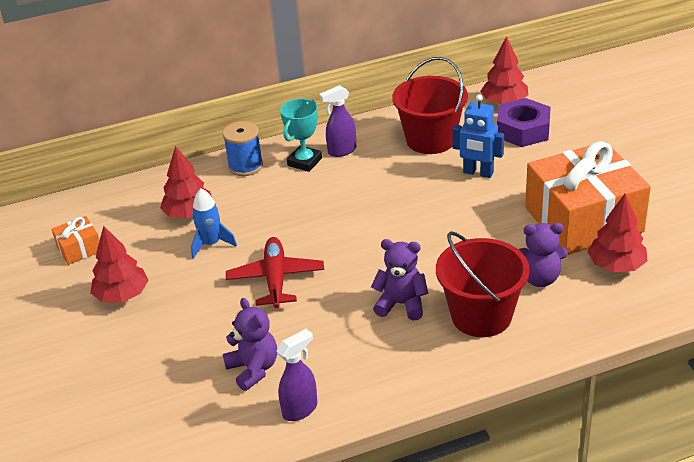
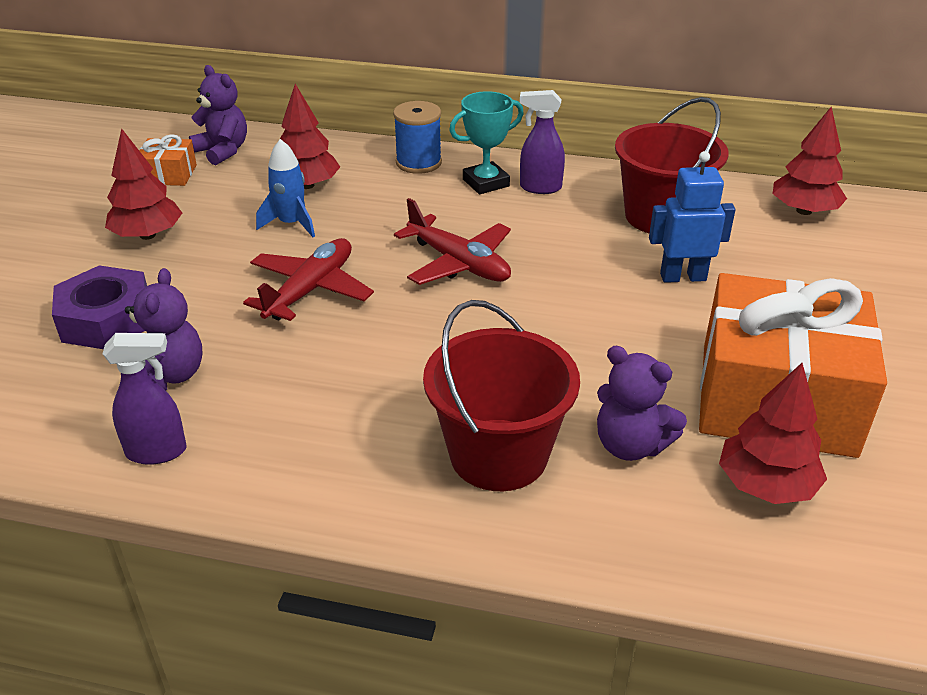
camera: 30 degrees right, 0 degrees up
purple teddy bear [371,239,428,320] -> purple teddy bear moved to [189,65,247,165]
blue robot [452,94,504,178] -> blue robot turned 120 degrees clockwise [649,151,736,283]
purple nut [497,98,551,147] -> purple nut moved to [52,265,147,349]
none -> red plane [394,198,511,285]

